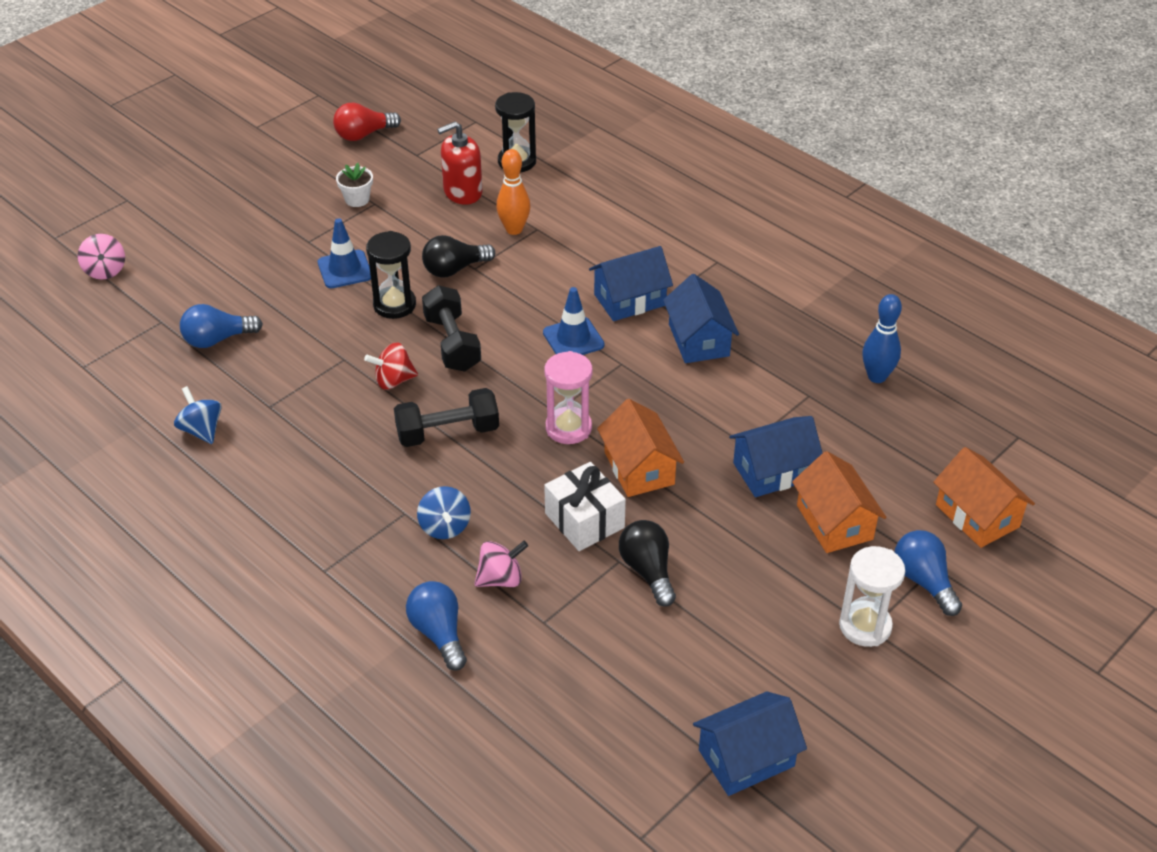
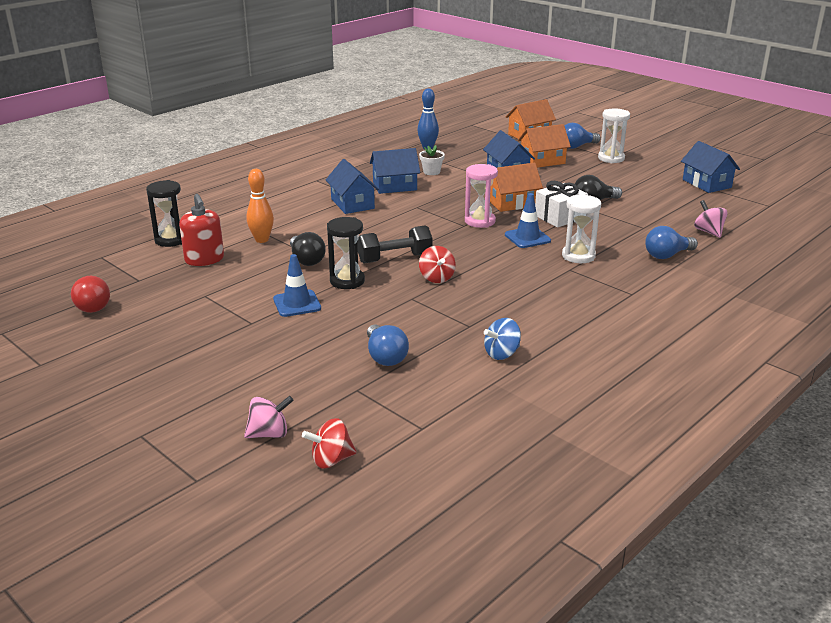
camera: 90 degrees left, 15 degrees down
white flower pot [336,163,373,207] -> white flower pot moved to [419,145,445,175]
black dumbbell [394,388,499,447] -> none
blue spinning top [417,486,471,539] -> white hourglass [562,194,601,263]
pink spinning top [474,541,528,587] -> pink spinning top moved to [694,200,728,238]
blue traffic cone [543,287,605,355] -> blue traffic cone moved to [505,193,551,248]
none -> red spinning top [302,418,357,469]

